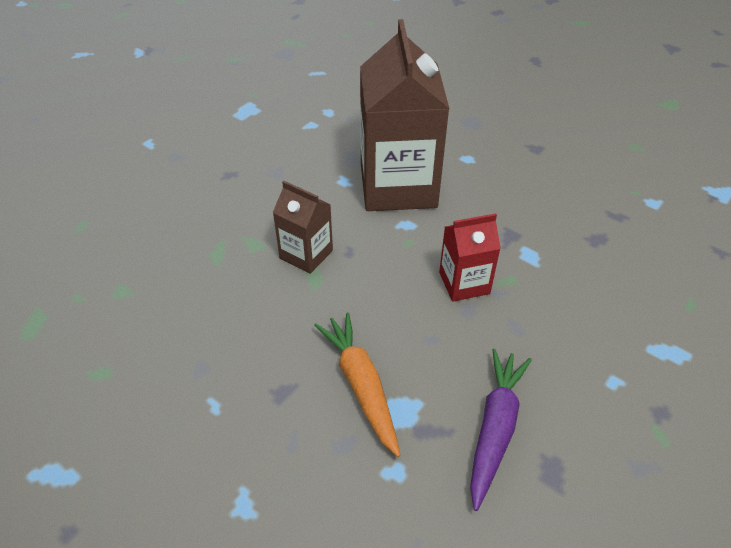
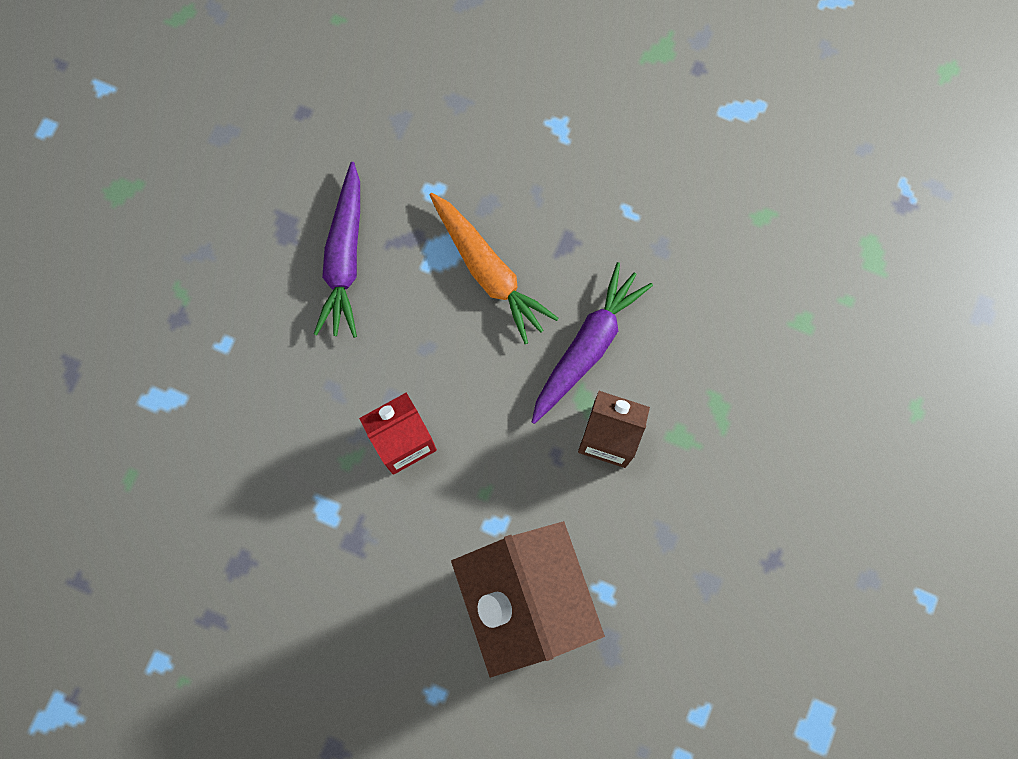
camera: 165 degrees right, 30 degrees up
none -> purple carrot [532,262,653,424]

